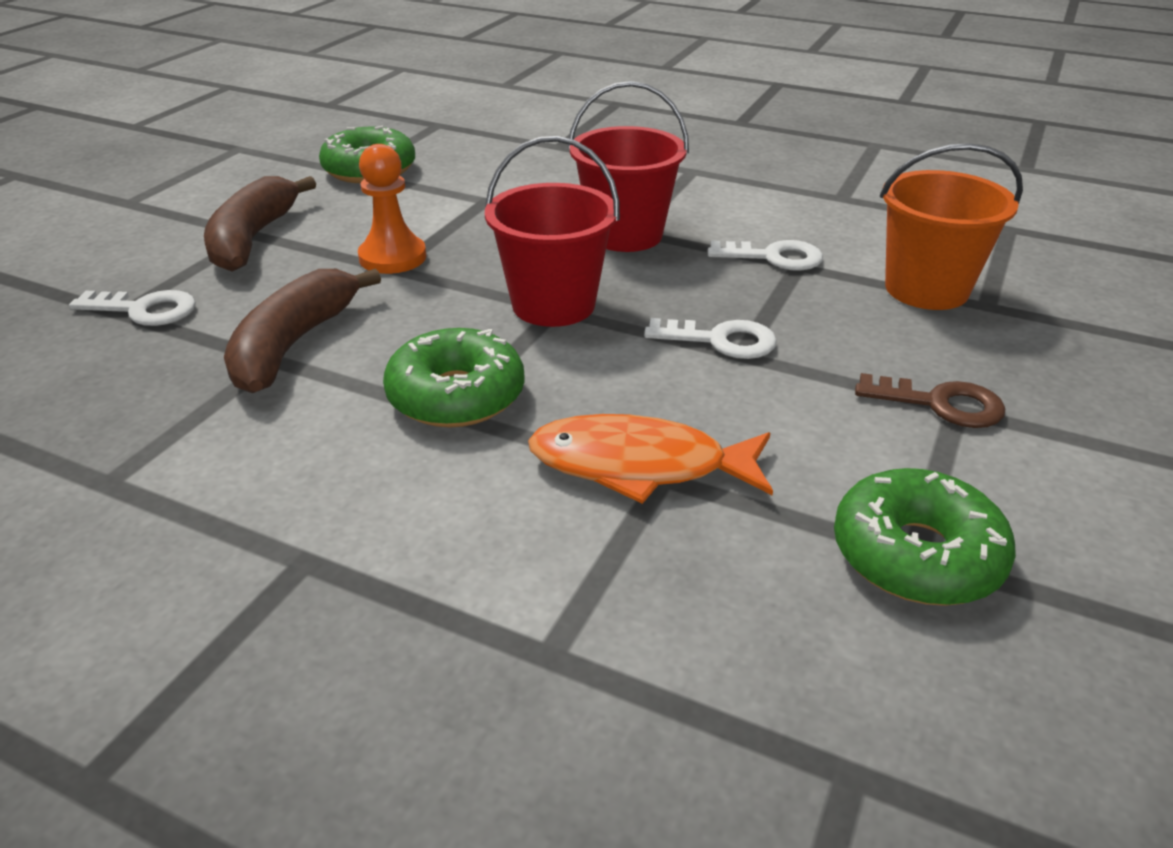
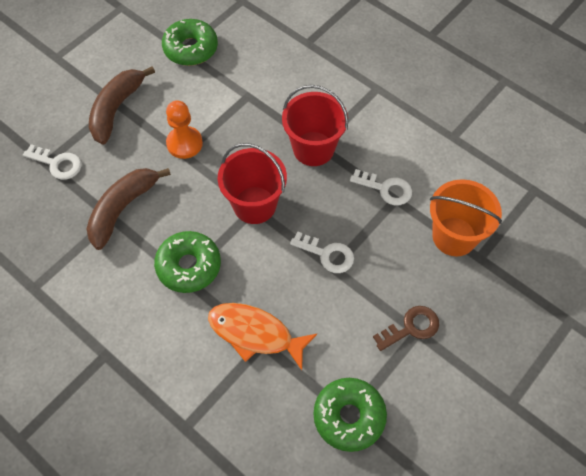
camera: 15 degrees right, 25 degrees up
brown key [855,373,1005,428] -> brown key turned 60 degrees counterclockwise [373,306,439,351]

